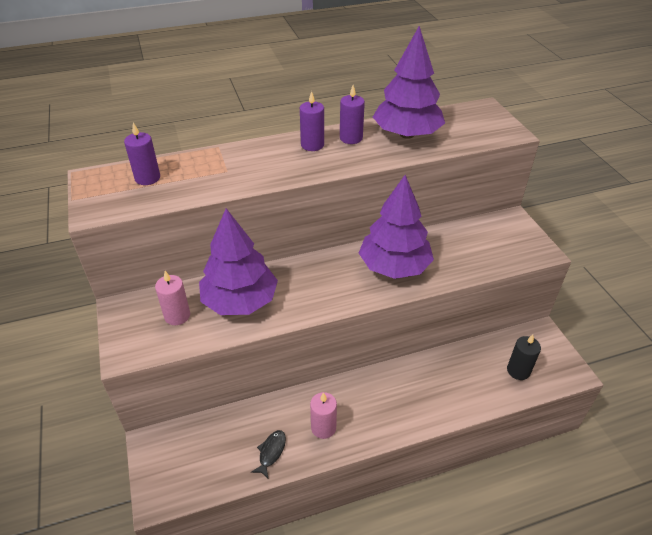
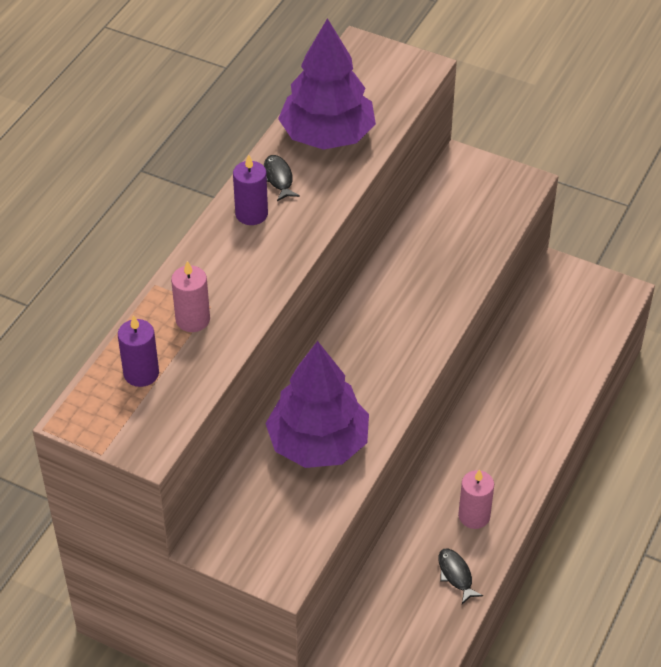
camera: 45 degrees left, 5 degrees up
pink candle [155,271,190,325] -> pink candle moved to [171,261,210,332]
purple candle [340,85,365,144] -> black fish [264,155,300,201]
purple tree [359,175,434,279] -> none
black candle [507,335,541,380] -> none

